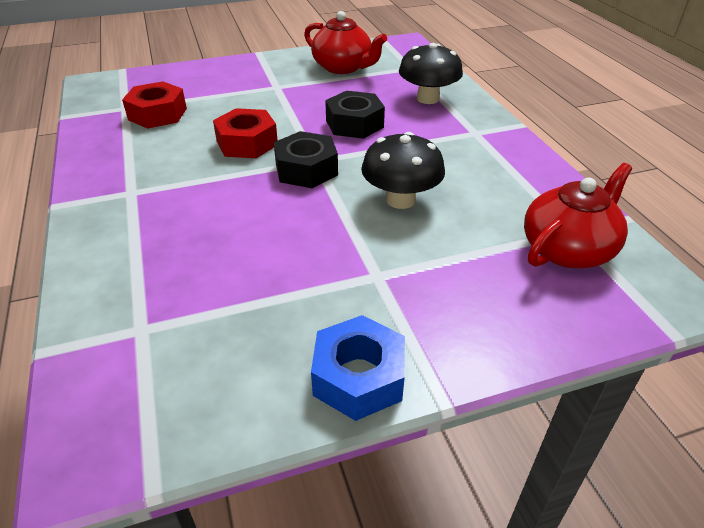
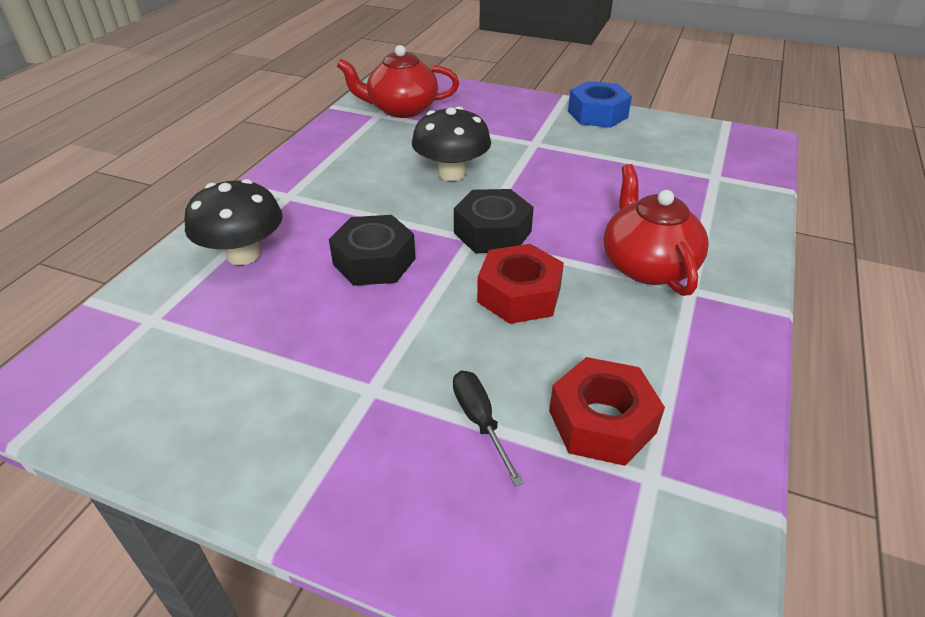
camera: 140 degrees left, 0 degrees up
red teapot [304,11,387,74] -> red teapot moved to [604,164,709,296]
none -> black screwdriver [453,371,524,487]

